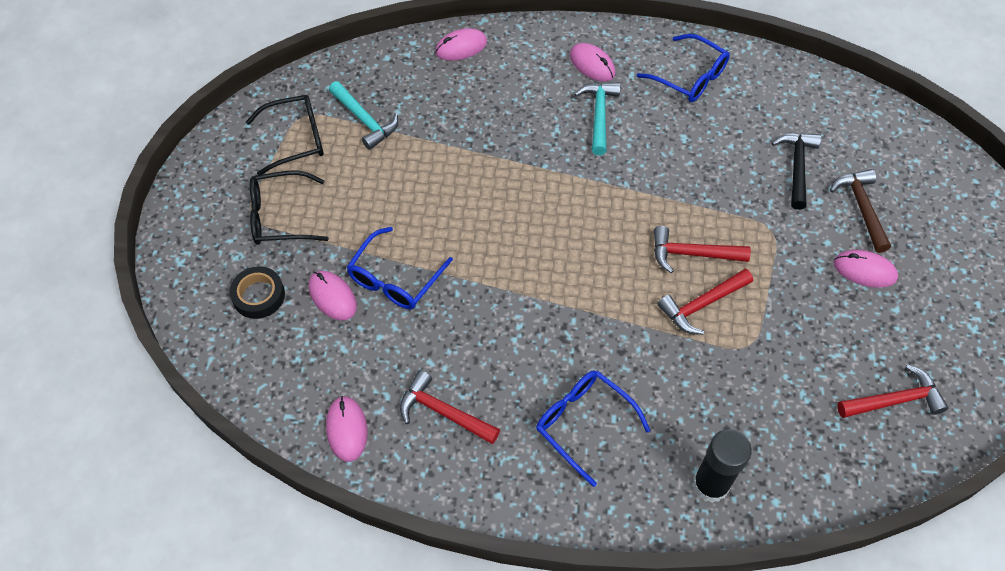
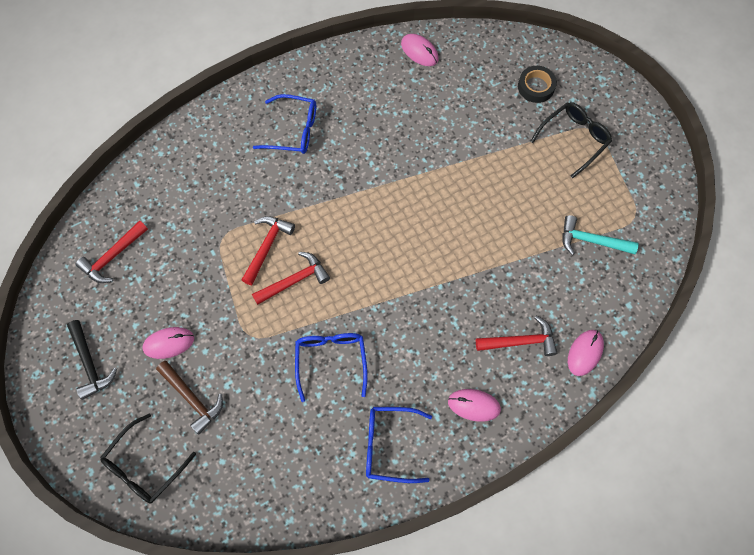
camera: 145 degrees right, 10 degrees up
black glasses [246,95,324,175] -> black glasses moved to [100,413,196,504]
pink mouse [309,271,357,321] -> none
blue glasses [346,227,453,309] -> blue glasses moved to [295,333,368,402]
red hammer [400,370,500,444] -> red hammer moved to [476,316,557,356]
turquoise hammer [574,82,621,155] -> none
black glue stick [692,429,752,503] -> none
black hammer [772,133,821,210] -> black hammer moved to [67,320,117,400]

